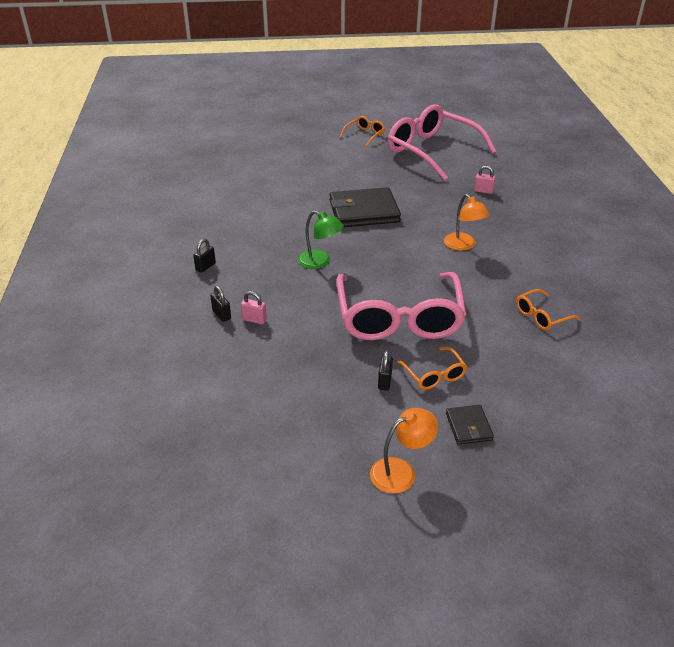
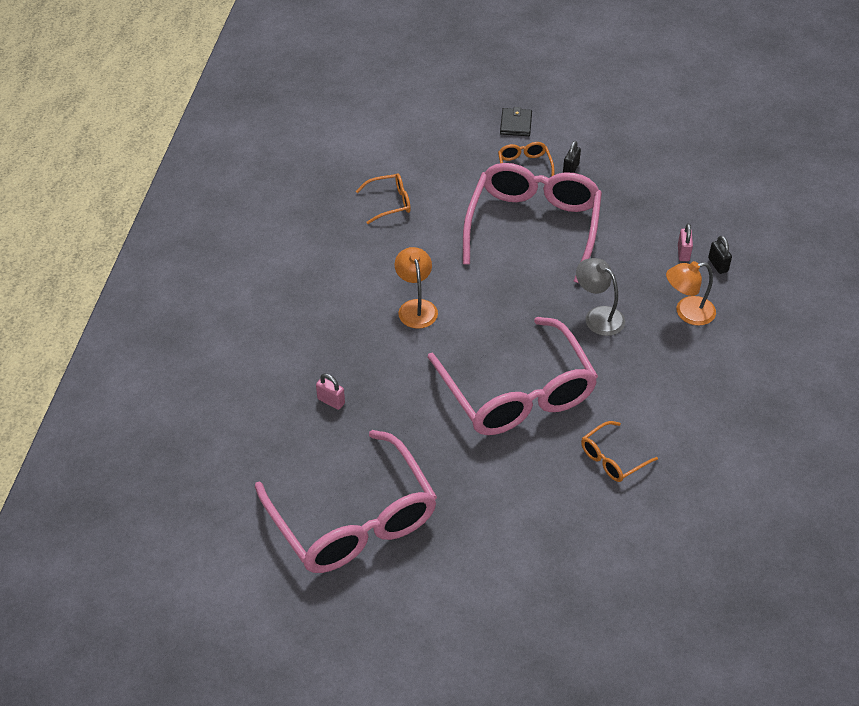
camera: 165 degrees left, 10 degrees up
black padlock [193,239,216,273] -> none
pink padlock [241,291,267,324] -> pink padlock turned 60 degrees clockwise [678,223,693,261]
green lamp [298,211,344,269] -> grey lamp [576,258,625,336]
black wallet [330,187,401,227] -> pink glasses [428,317,598,435]
orange glasses [340,116,385,146] -> orange glasses moved to [581,421,658,482]
orange lamp [370,408,438,494] -> orange lamp moved to [666,261,716,326]

